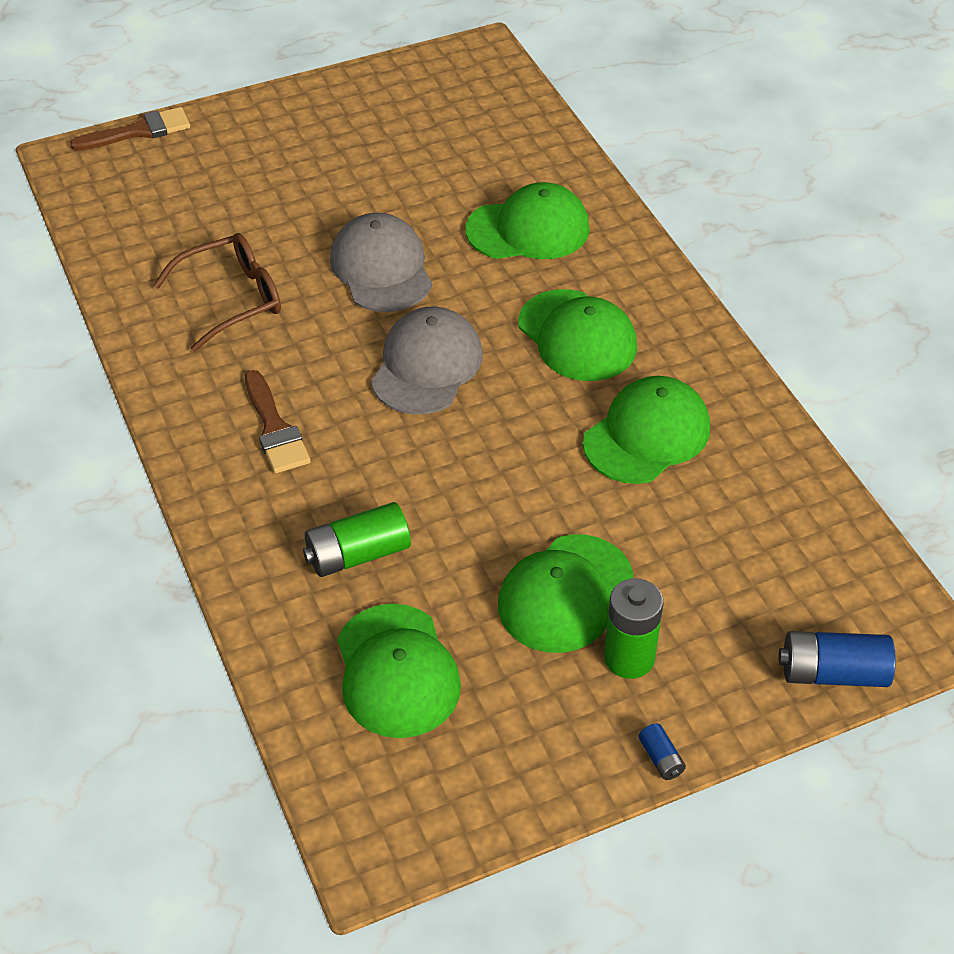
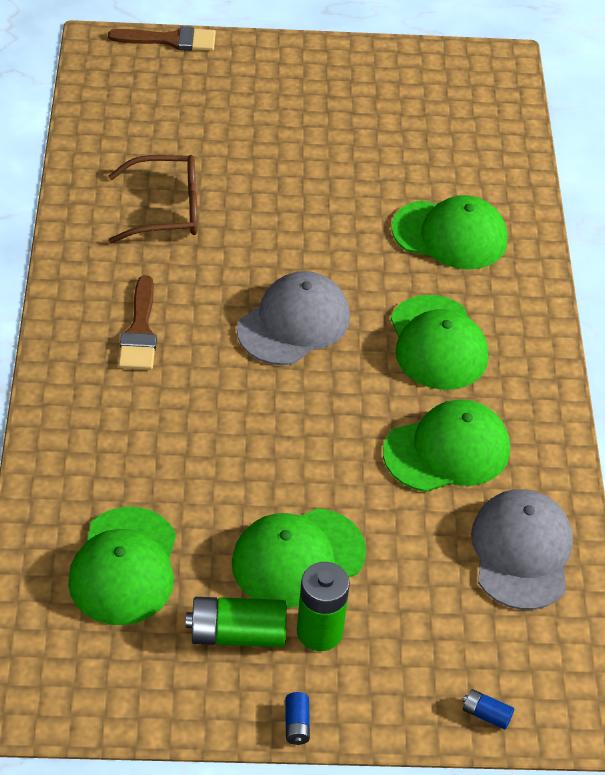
camera: 20 degrees right, 0 degrees up
green battery [303,502,411,577] -> green battery moved to [186,597,287,647]
grey cap [330,213,432,312] -> grey cap moved to [471,489,573,610]
blue battery [779,631,896,687] -> blue battery [463,689,514,730], size x0.49

